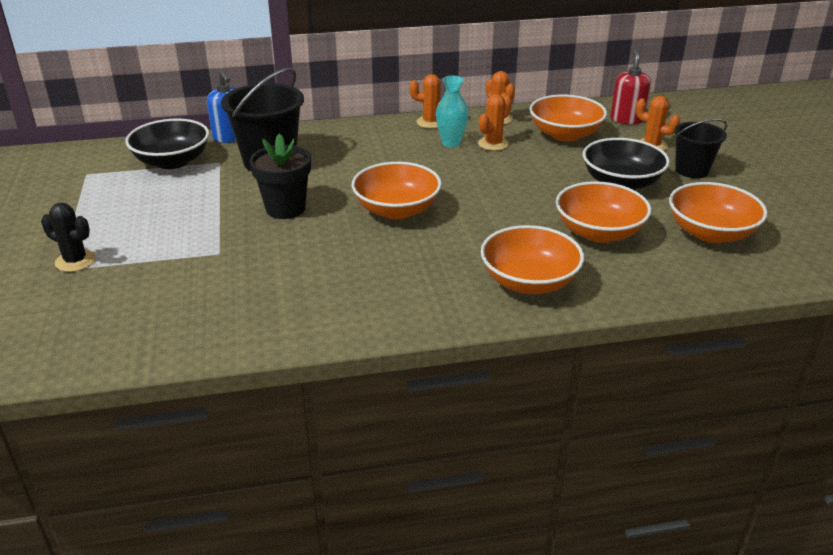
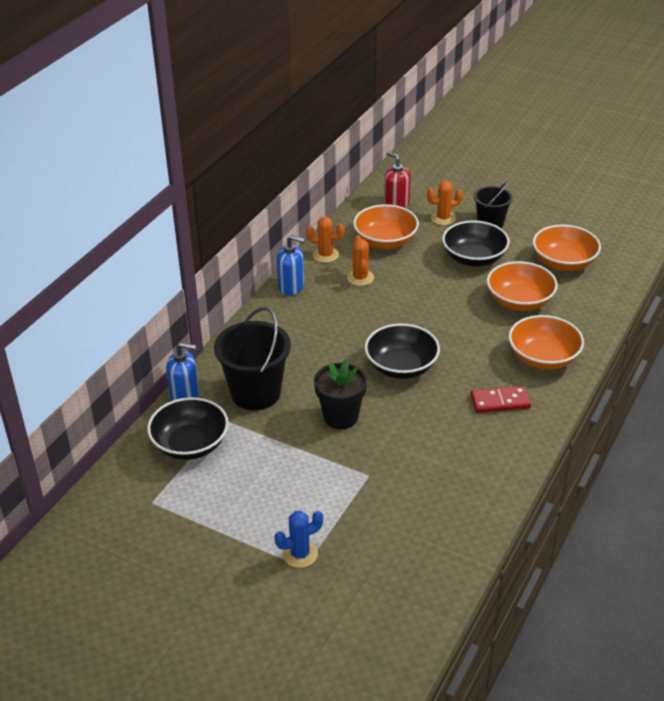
camera: 50 degrees left, 5 degrees up
black cactus [41,203,96,272] -> blue cactus [274,511,323,568]
orange bowl [352,162,442,219] -> black bowl [365,323,440,379]
orange cactus [410,74,446,129] -> blue soap dispenser [277,235,305,295]
turquoise vase [436,76,469,147] -> none
none -> red domino [471,386,531,413]

